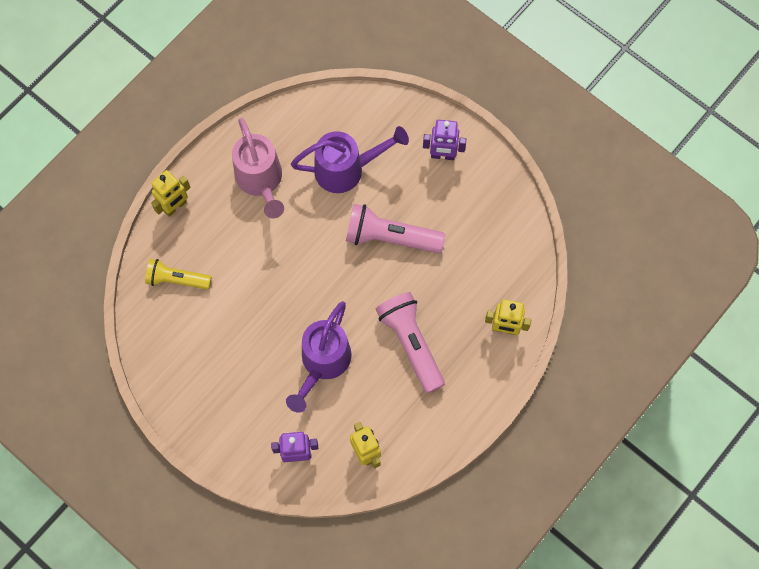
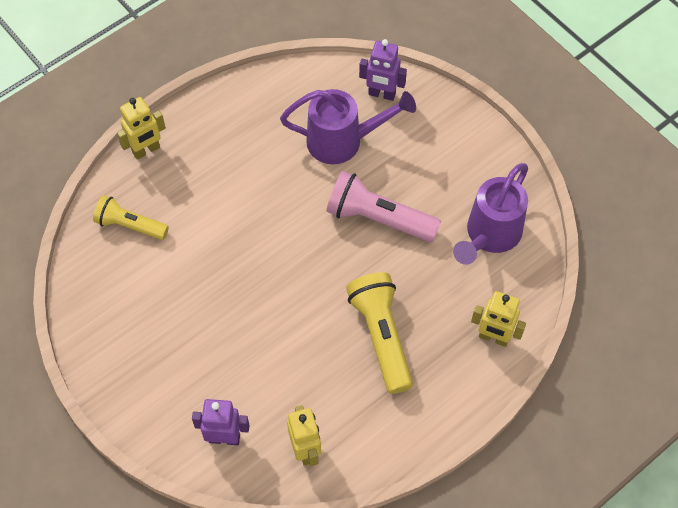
camera: 10 degrees right, 10 degrees down
pink watering can [232,118,284,218] -> none
purple watering can [286,301,352,413] -> purple watering can moved to [453,163,528,265]
pink flashlight [376,292,445,393] -> yellow flashlight [346,272,413,394]
purple robot [423,120,466,160] -> purple robot moved to [359,39,407,101]

